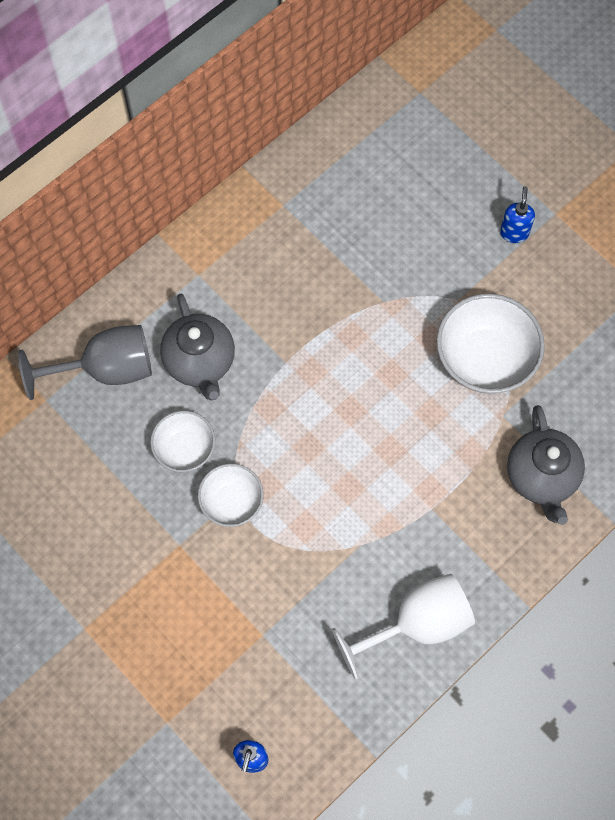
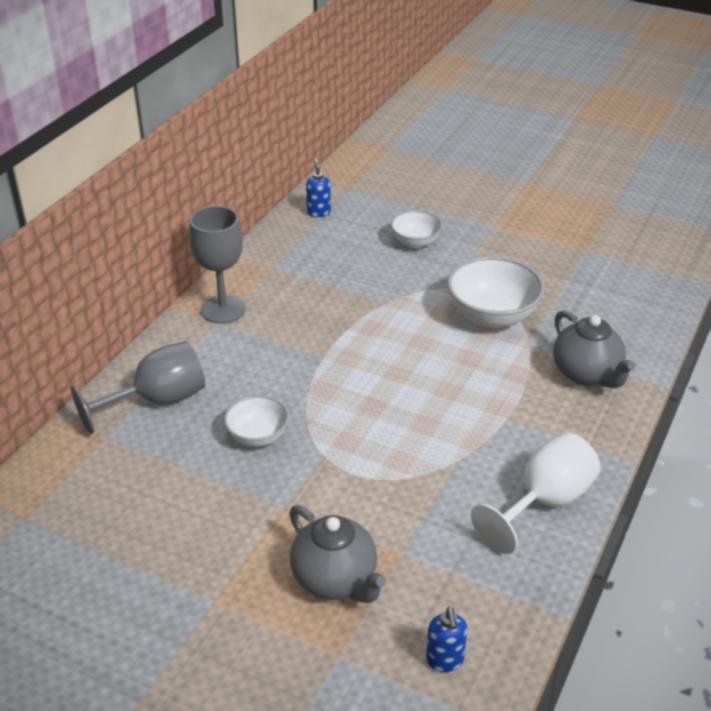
camera: 20 degrees left, 30 degrees down
grey teapot [160,294,235,401] -> grey teapot moved to [289,505,386,603]
white bowl [198,464,264,527] -> white bowl moved to [391,210,443,248]
blue soap dispenser [500,186,535,243] -> blue soap dispenser moved to [306,158,331,217]
none -> grey goblet [189,206,246,324]

